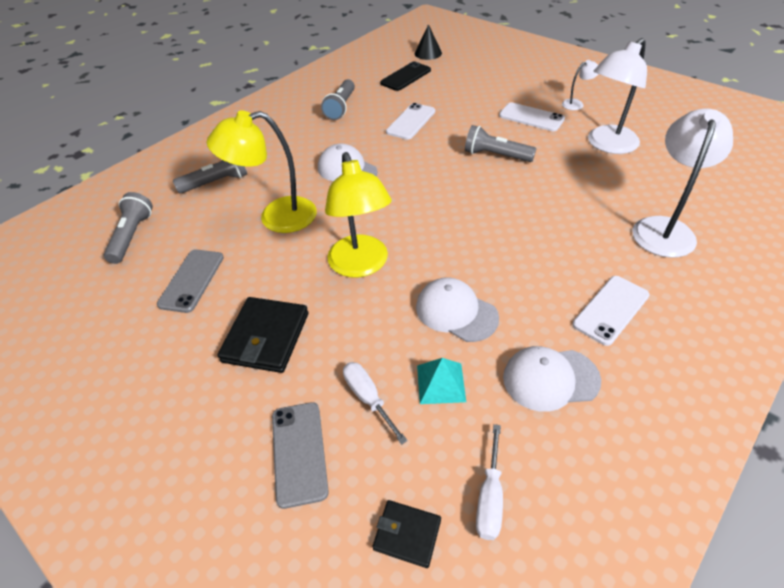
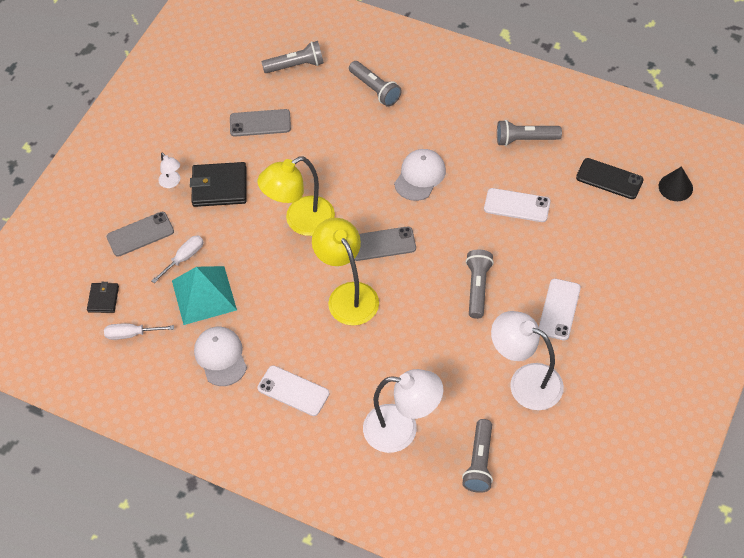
camera: 75 degrees right, 10 degrees up
yellow lamp [207,110,317,233] -> yellow lamp moved to [312,218,379,326]
white cap [416,277,499,342] -> none
turquoise pyramid [417,358,466,404] -> turquoise pyramid [172,266,237,325], size x1.78
white lamp [562,60,599,110] -> white lamp moved to [158,153,180,188]
none -> grey phone [354,227,416,261]
none -> grey flashlight [462,419,493,493]

